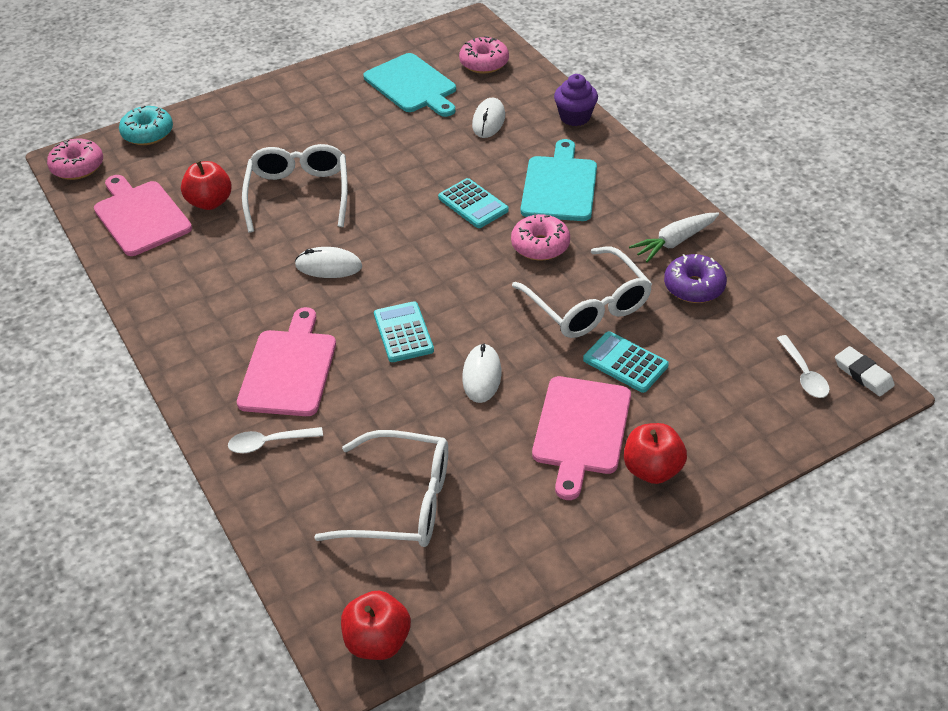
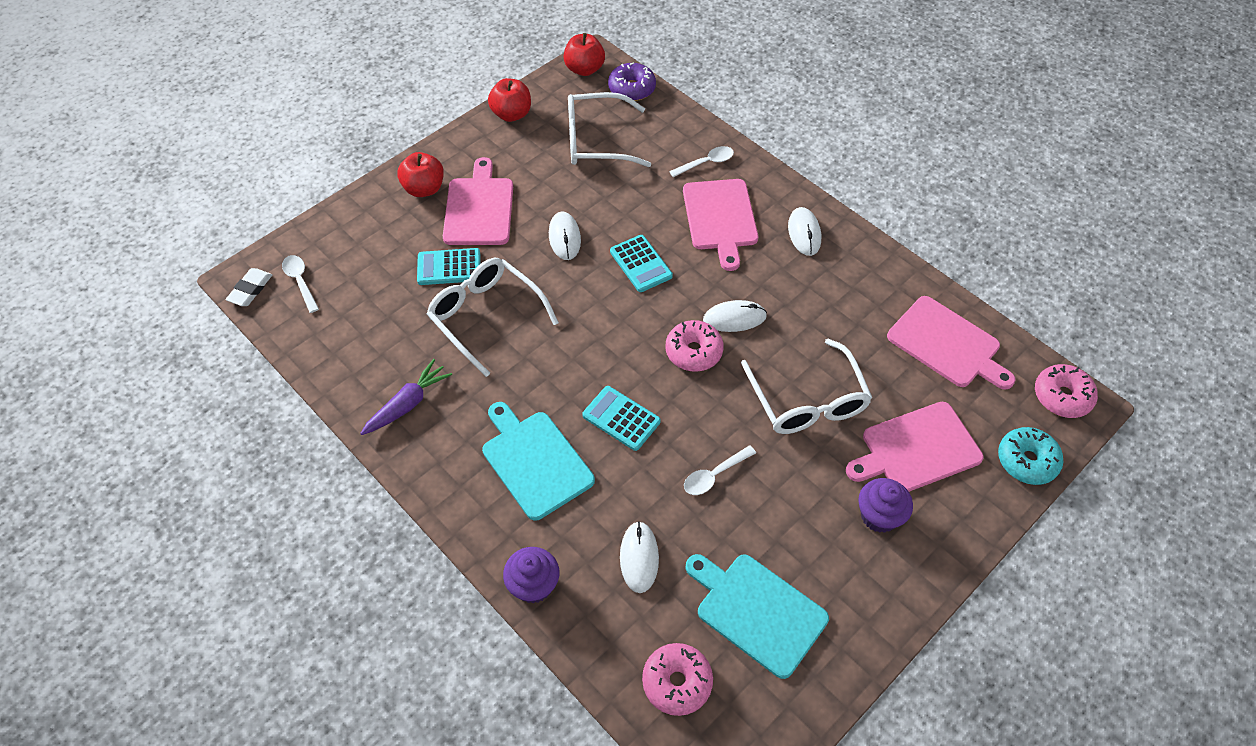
camera: 165 degrees right, 10 degrees up
red apple [181,161,232,210] -> red apple moved to [488,78,531,122]
pink donut [511,214,570,261] -> pink donut moved to [665,320,723,372]
turquoise cutting board [521,139,597,221] -> turquoise cutting board turned 150 degrees clockwise [482,402,595,521]
turquoise calculator [583,331,669,393] -> turquoise calculator turned 150 degrees clockwise [417,248,480,285]
white carrot [629,213,719,263] -> purple carrot [360,359,452,435]
purple donut [664,254,727,303] -> purple donut moved to [608,62,656,101]
white eraser [835,346,895,396] -> white eraser turned 75 degrees clockwise [225,268,272,306]
none -> white spoon [684,445,756,495]
none -> white mouse [788,207,821,256]
none -> pink cutting board [846,402,984,492]
none -> purple cupcake [858,478,913,533]

